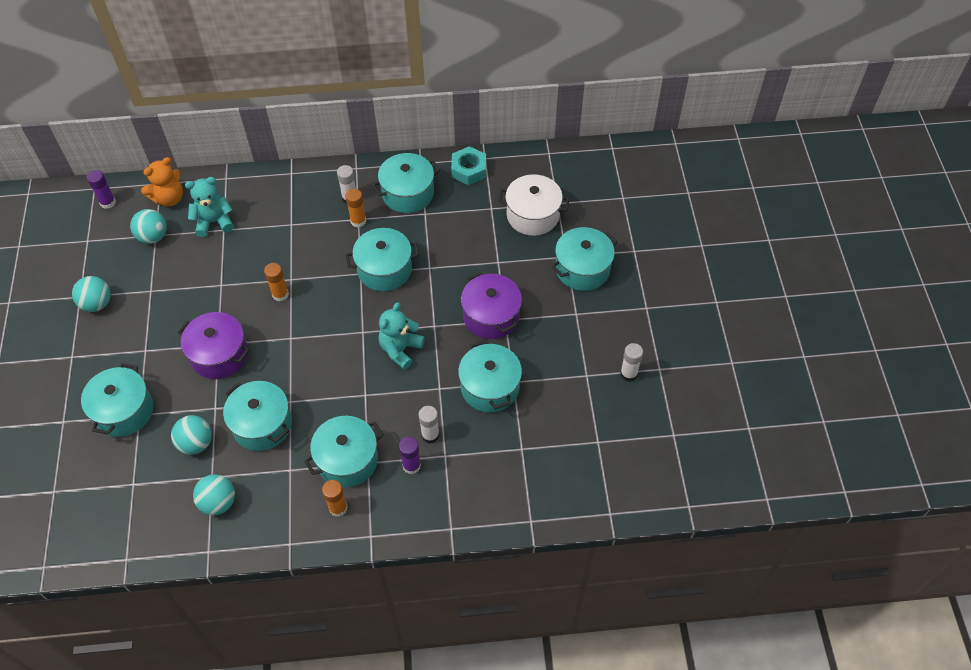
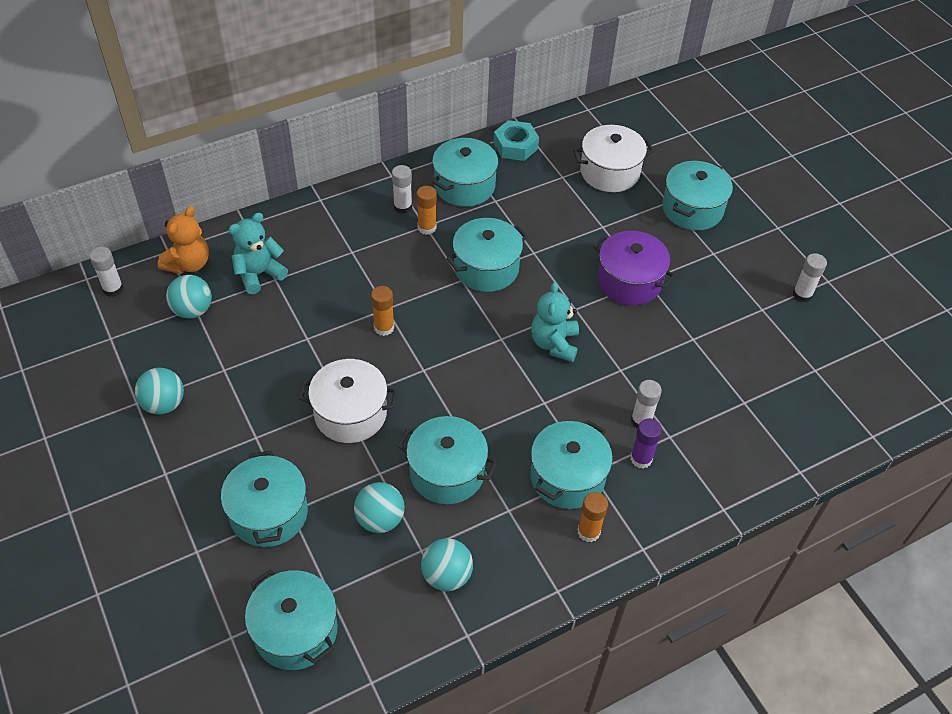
camera: 25 degrees left, 5 degrees down
purple glue stick [87,170,116,209] -> white glue stick [89,247,124,297]
purple pot [177,312,250,379] -> white pot [299,359,398,443]
turquoise pot [458,340,522,412] -> turquoise pot moved to [245,570,338,670]

